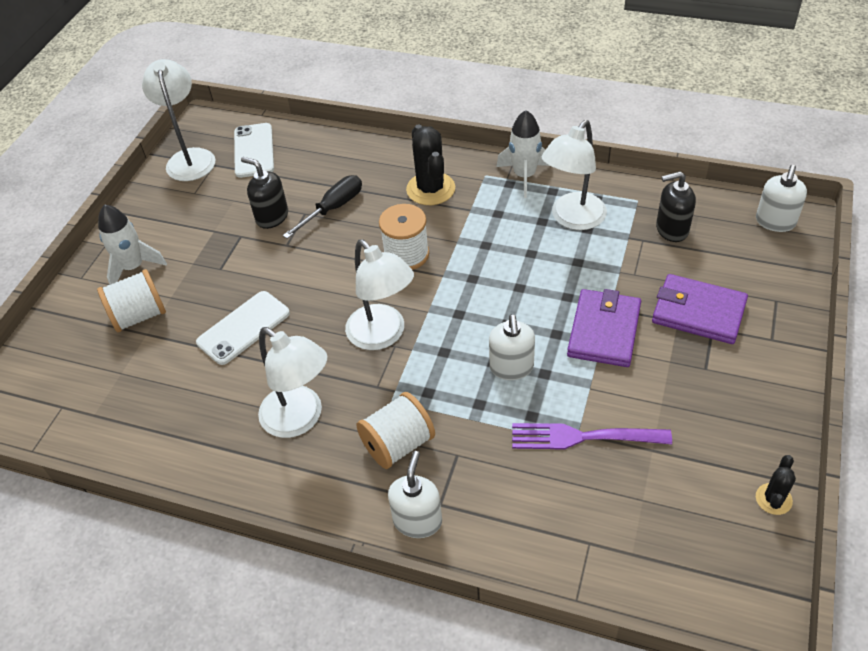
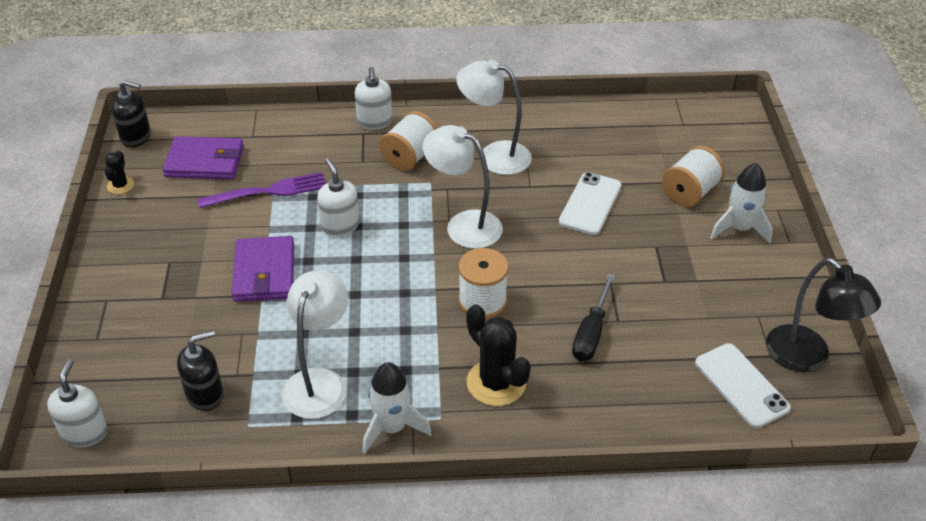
camera: 155 degrees right, 5 degrees down
white lamp [142,59,215,181] -> black lamp [766,258,881,372]
black soap dispenser [241,157,288,229] -> black soap dispenser moved to [112,80,151,147]
purple wallet [652,274,748,344] -> purple wallet moved to [163,136,244,180]

